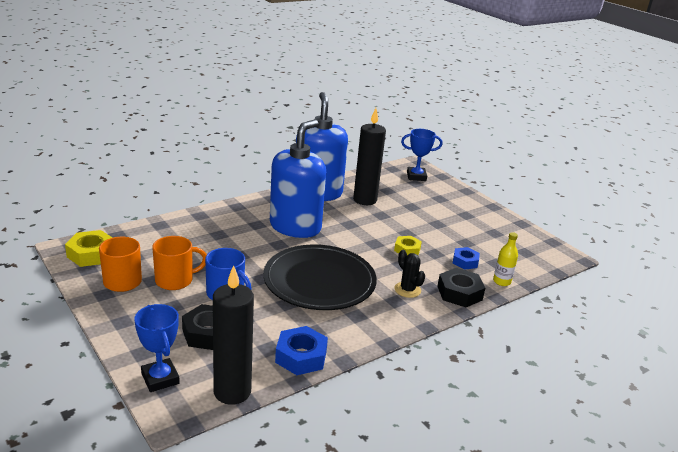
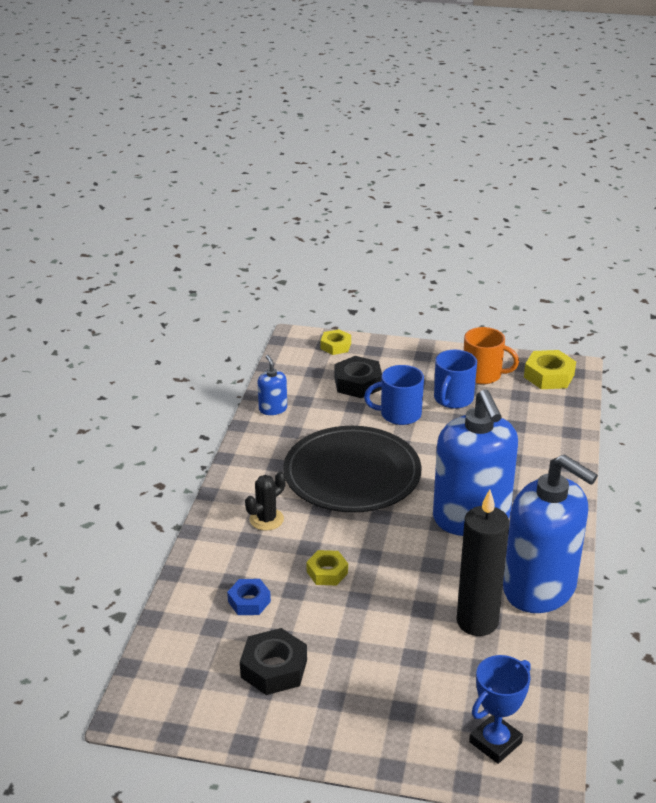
camera: 140 degrees right, 5 degrees up
blue trophy [134,304,180,392] -> yellow nut [321,329,351,355]
orange mug [152,236,207,290] -> blue mug [434,350,477,409]
black candle [213,265,254,405] -> none
blue nut [275,326,328,375] -> blue soap dispenser [258,355,287,415]
black cactus [394,250,425,298] -> black cactus turned 60 degrees counterclockwise [245,472,286,531]
black nut [437,268,485,307] -> black nut moved to [240,628,307,695]
yellow bottle [493,232,518,286] -> none

